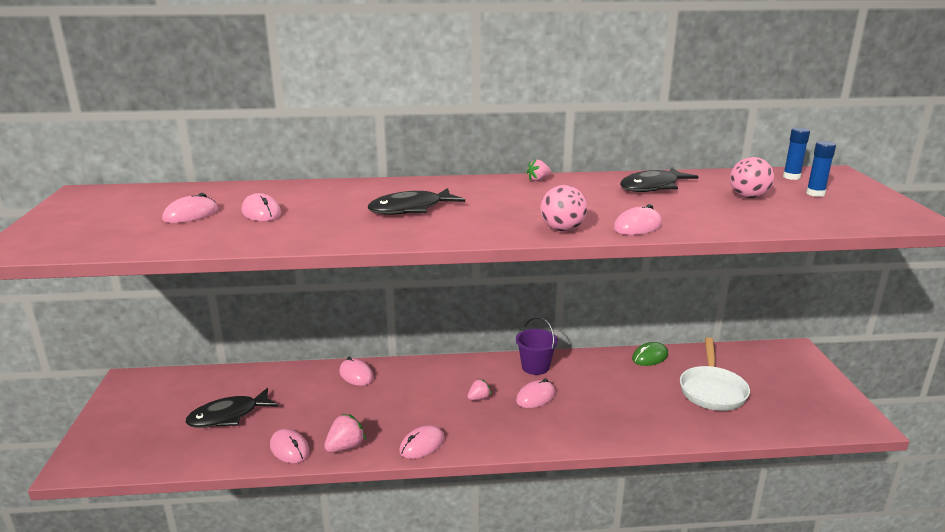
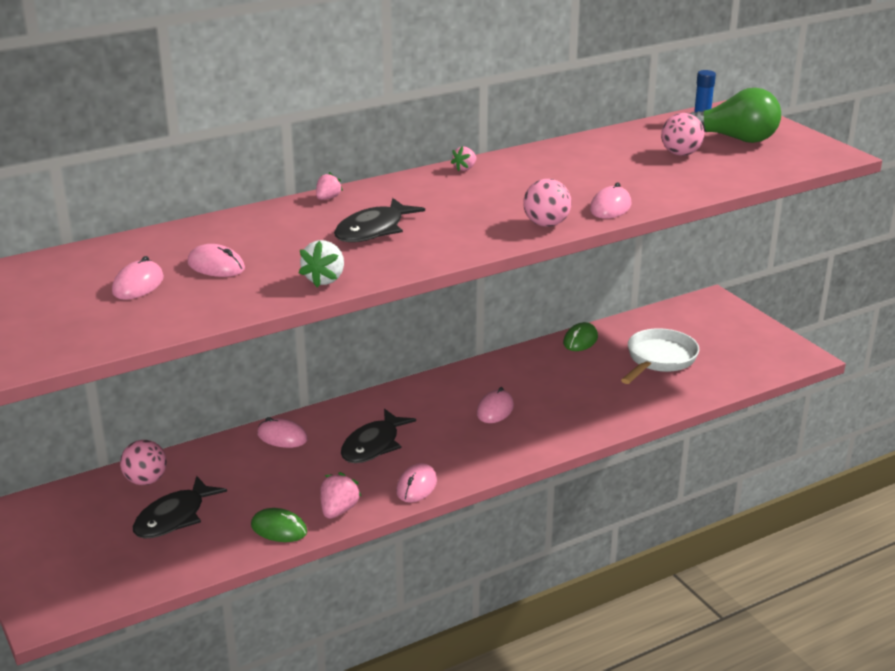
camera: 25 degrees left, 5 degrees up
pink mouse [270,429,310,463] -> green mouse [251,508,307,542]
pink strawberry [467,379,491,400] -> pink strawberry moved to [316,172,343,200]
purple bucket [516,317,558,375] -> none
black fish [620,168,699,192] -> black fish moved to [341,409,416,463]
white pan [680,337,750,411] -> white pan turned 135 degrees counterclockwise [621,328,699,384]
blue glue stick [806,141,836,197] -> green light bulb [689,88,781,143]
none -> pink ball [120,440,167,485]
none -> white strawberry [299,240,344,288]

